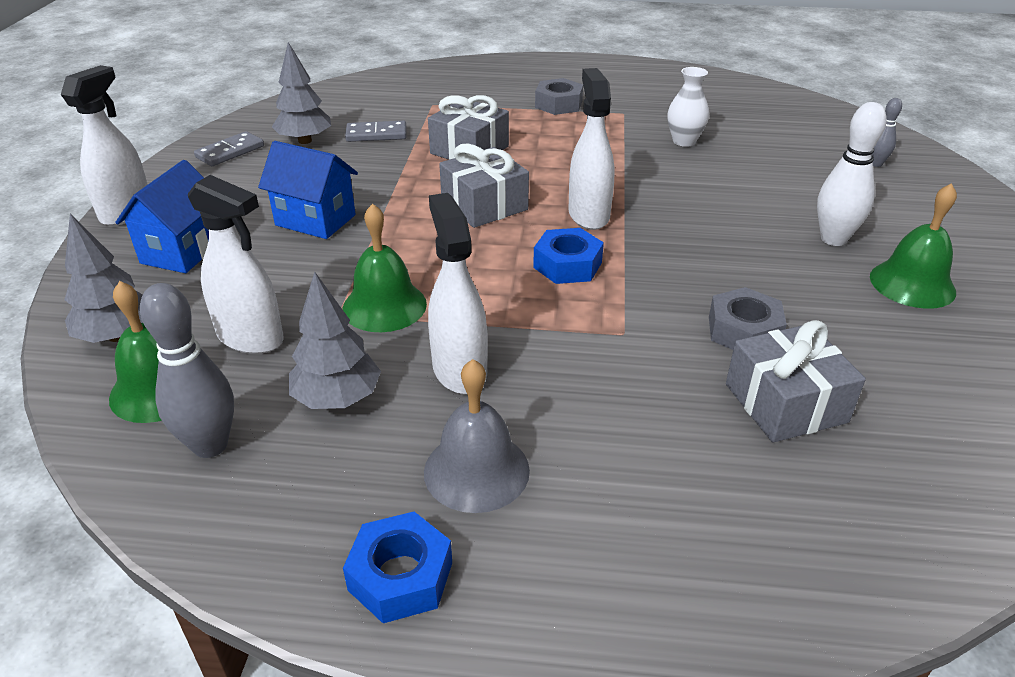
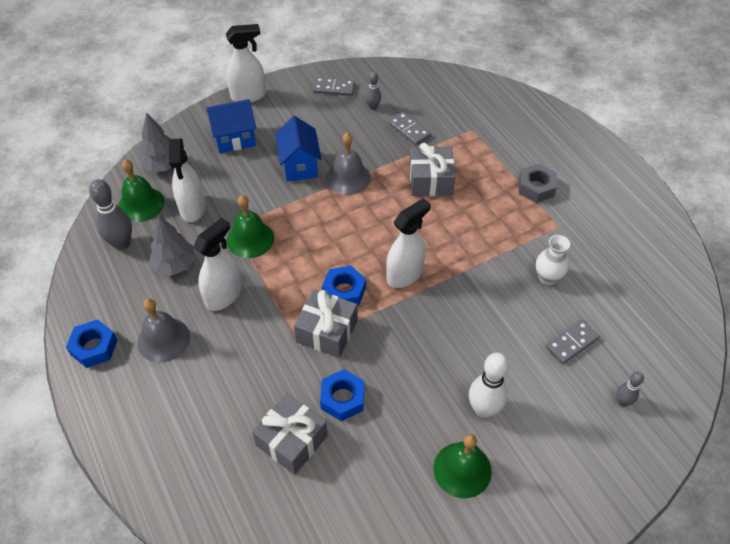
camera: 55 degrees right, 15 degrees up
grey tree [272,42,331,144] -> grey bowling pin [365,72,381,110]
grey gift [439,144,529,228] -> grey gift moved to [294,289,358,358]
grey nut [709,287,787,350] -> blue nut [320,369,364,421]
none -> grey bell [326,133,371,195]
none -> grey domino [546,319,600,364]

